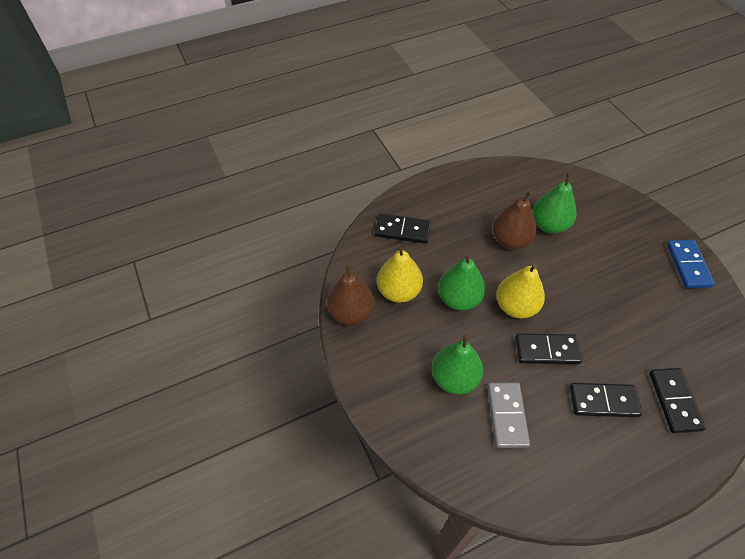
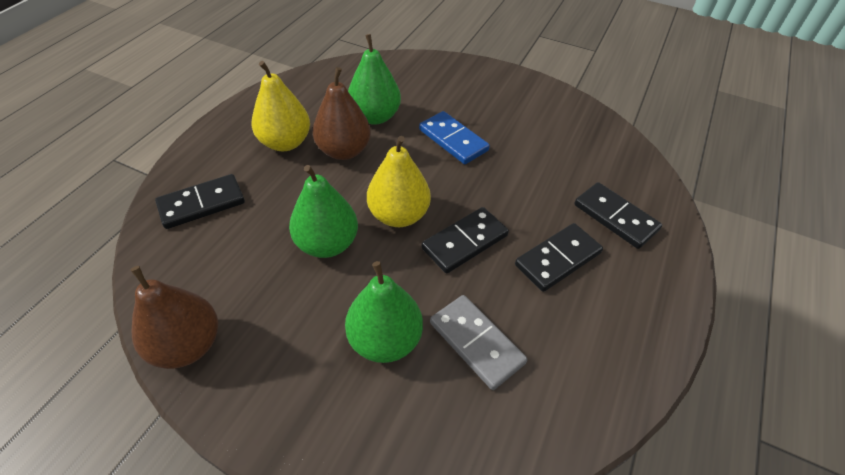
camera: 40 degrees left, 5 degrees down
yellow pear [377,244,423,303] -> yellow pear moved to [252,61,310,151]
blue domino [667,240,715,289] -> blue domino moved to [419,111,490,164]

